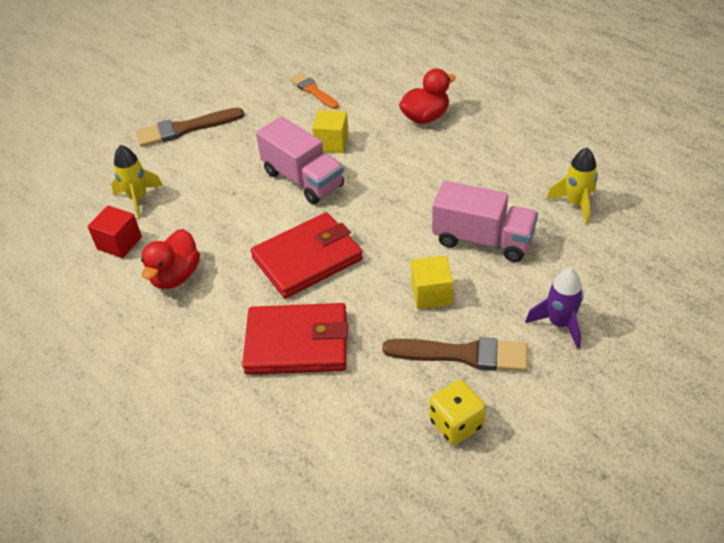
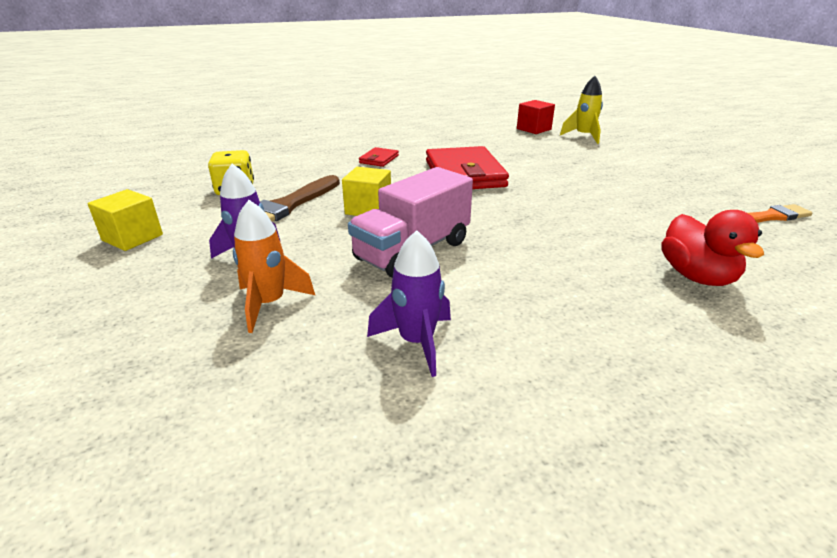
camera: 110 degrees right, 15 degrees down
brown brush [136,108,244,147] -> none
red duck [141,229,200,289] -> none
red wallet [242,303,348,375] -> red wallet [359,147,399,167], size x0.46
pink truck [256,116,344,204] -> none
yellow cube [312,110,349,153] -> yellow cube moved to [87,189,163,251]
yellow rocket [546,148,598,224] -> purple rocket [367,230,451,377]
none -> orange rocket [233,200,315,333]

